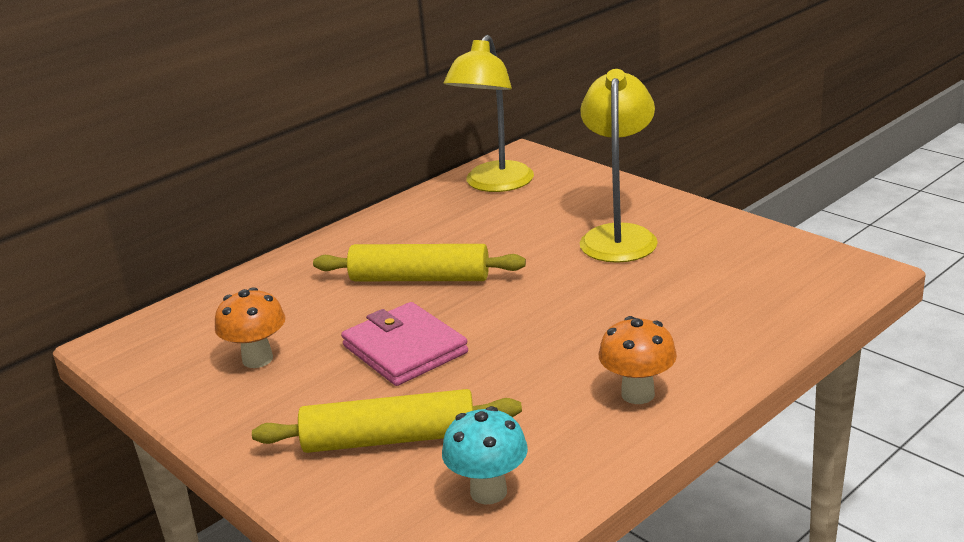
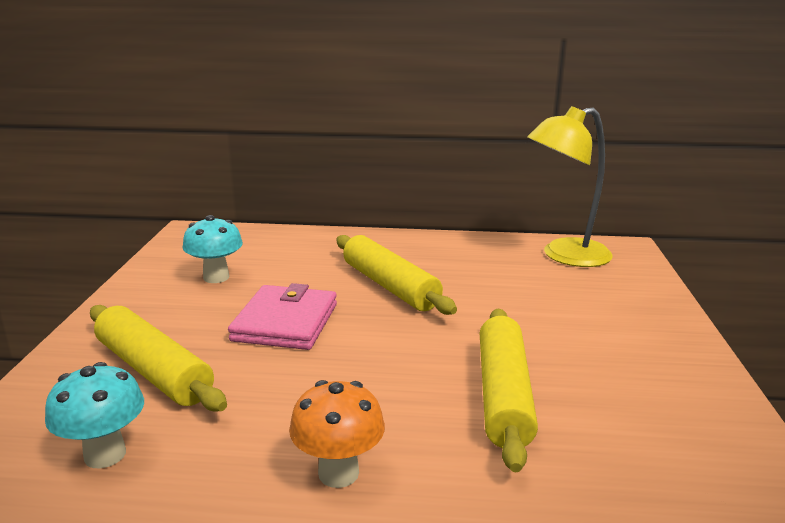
camera: 45 degrees right, 5 degrees down
orange mushroom [215,287,285,368] -> turquoise mushroom [183,215,243,283]
yellow lamp [580,69,658,263] -> none
none -> yellow rolling pin [480,309,538,472]

